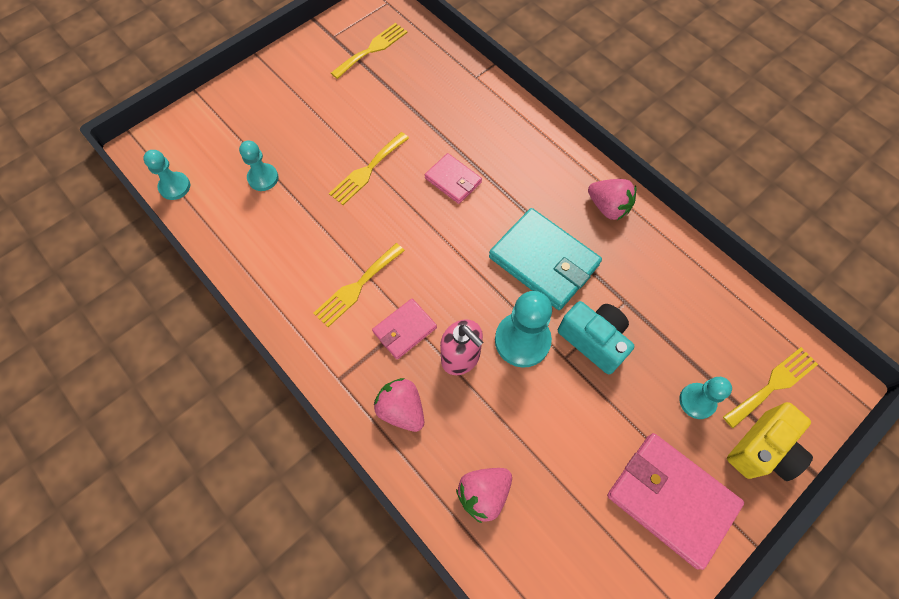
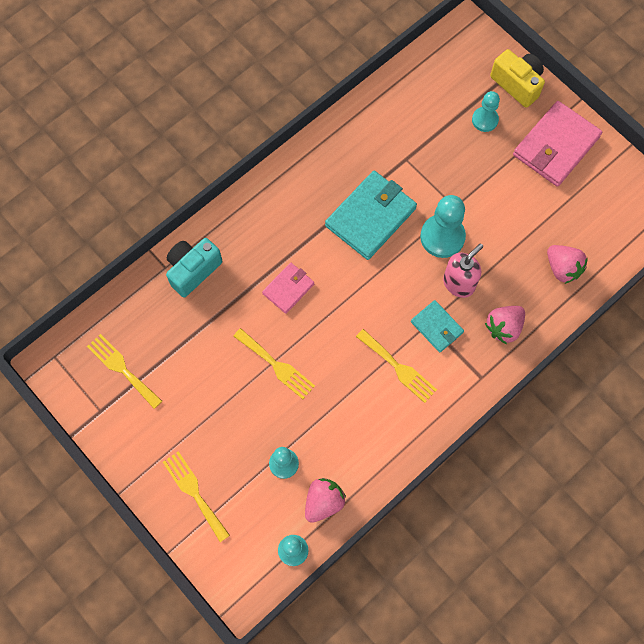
camera: 90 degrees left, 5 degrees up
pink wallet [372,299,437,360] -> turquoise wallet [411,300,464,352]
turquoise camera [558,301,634,374] -> turquoise camera moved to [166,238,222,297]
pink strawberry [588,179,636,220] -> pink strawberry moved to [305,478,346,523]
yellow fork [723,347,818,428] -> yellow fork moved to [163,451,230,542]

